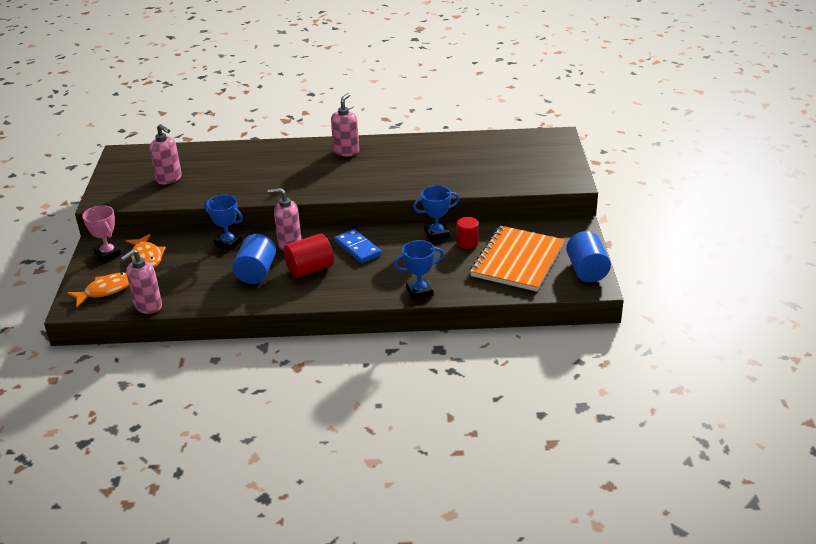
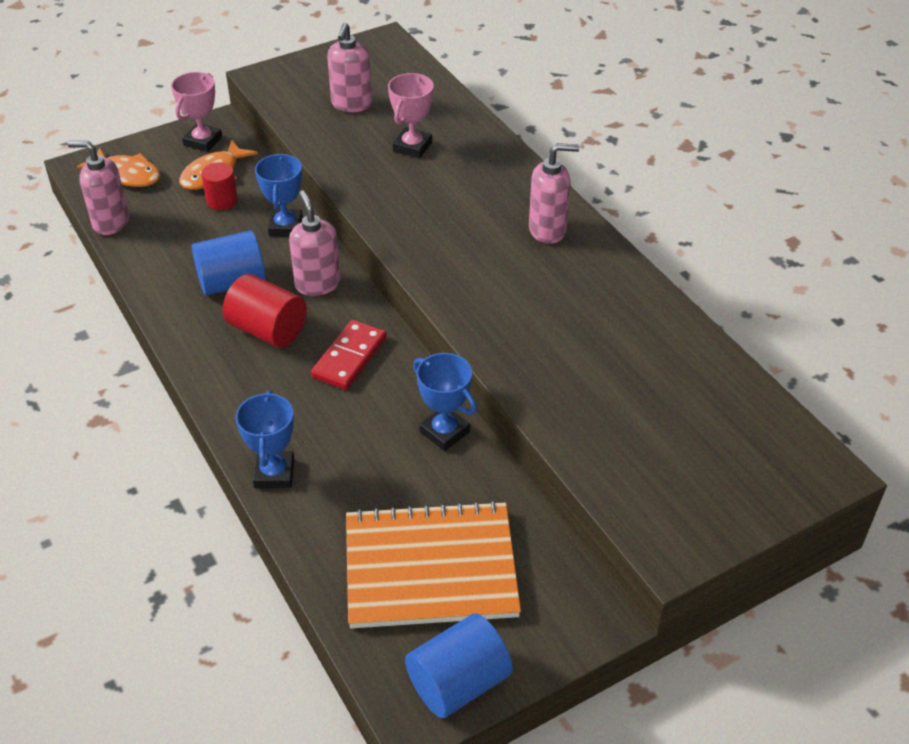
camera: 60 degrees right, 10 degrees up
blue domino [335,229,382,263] -> red domino [311,320,387,390]
blue trophy [394,240,444,300] -> blue trophy turned 45 degrees clockwise [236,391,294,488]
red cylinder [457,217,479,249] -> red cylinder moved to [201,162,238,210]
none -> pink trophy [388,73,434,158]

